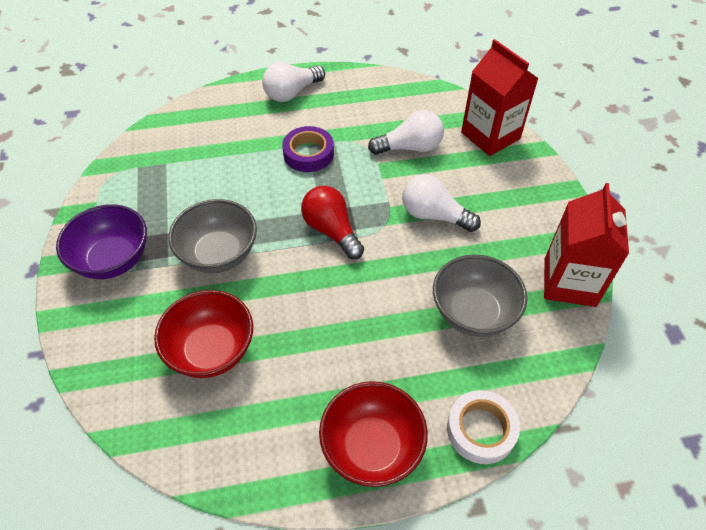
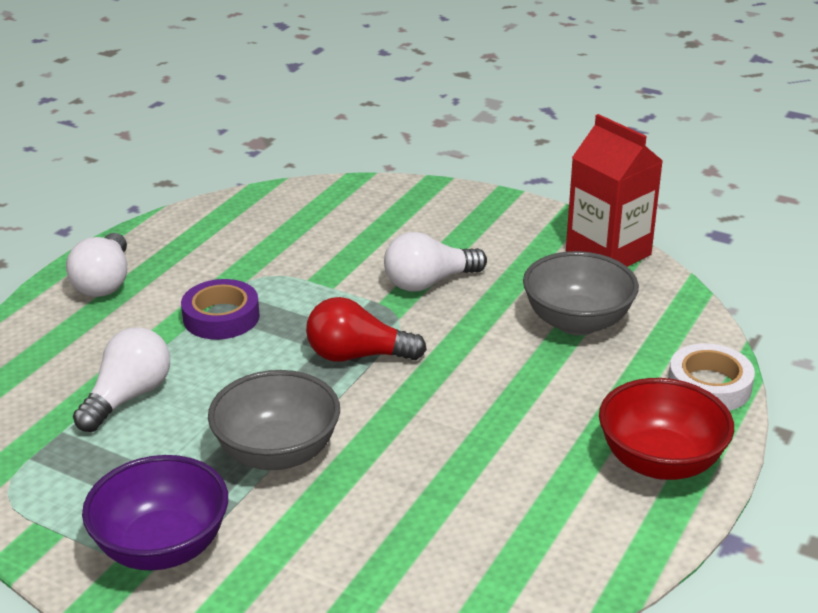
camera: 50 degrees left, 20 degrees down
red bowl [154,290,253,378] -> none
white light bulb [368,110,444,155] -> white light bulb moved to [73,327,170,432]
red carton [461,39,539,156] -> none

